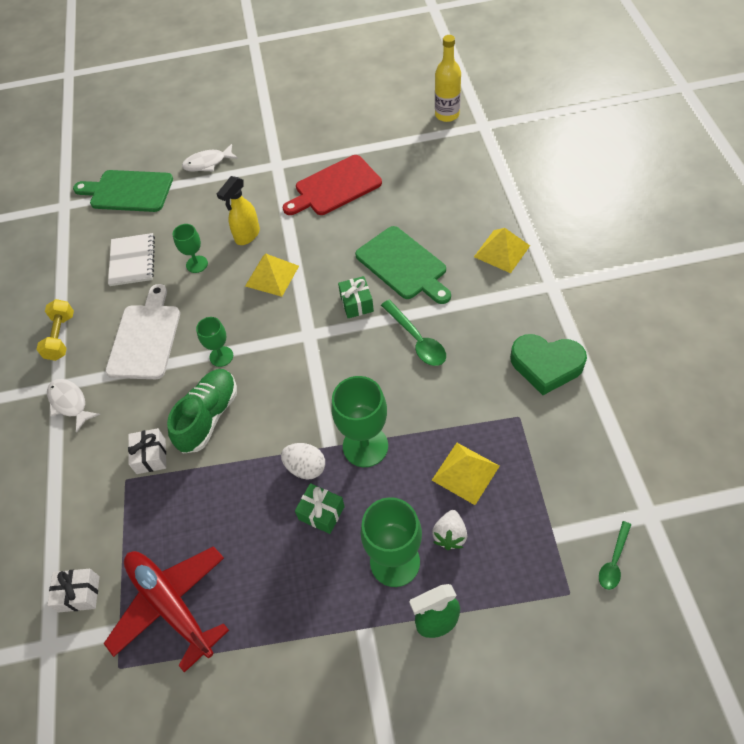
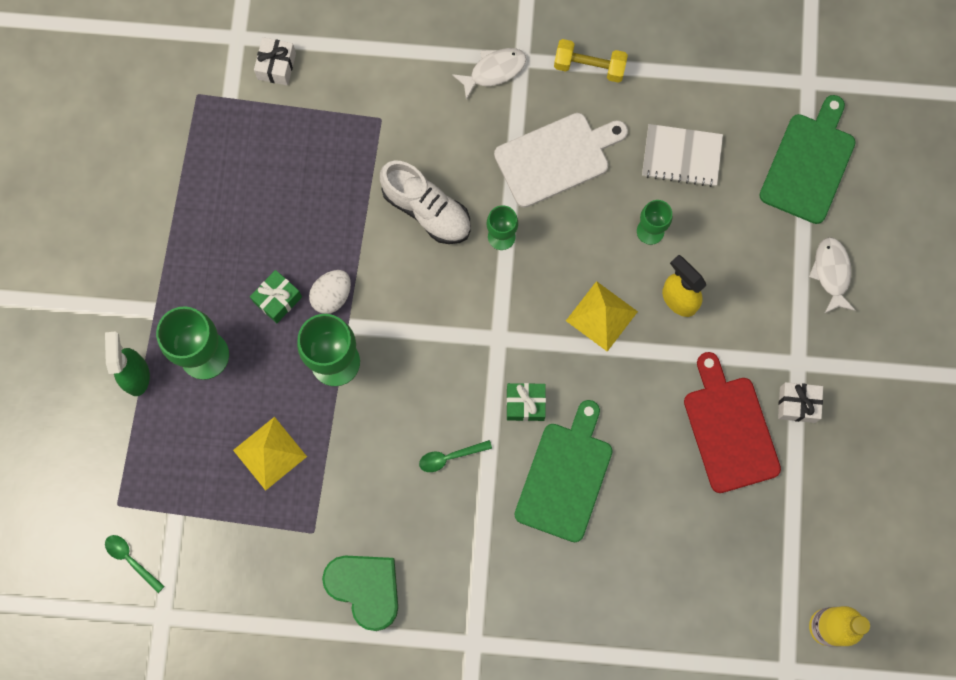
camera: 100 degrees right, 20 degrees up
red plane [103,546,229,673] -> none
white cutting board [105,284,180,379] -> white cutting board turned 45 degrees counterclockwise [494,113,628,208]
white gift [128,428,166,474] -> white gift moved to [778,382,823,423]
green shoe [167,369,237,454] -> white shoe [380,160,471,244]
green cutting board [355,226,451,304] -> green cutting board turned 135 degrees clockwise [515,400,613,542]
green spoon [381,300,446,366] -> green spoon [419,440,492,472], size x0.64
white strawberry [432,510,467,550] -> none
yellow pyramid [474,228,530,273] -> none
green heart [510,334,587,395] -> green heart turned 105 degrees clockwise [322,555,398,631]

